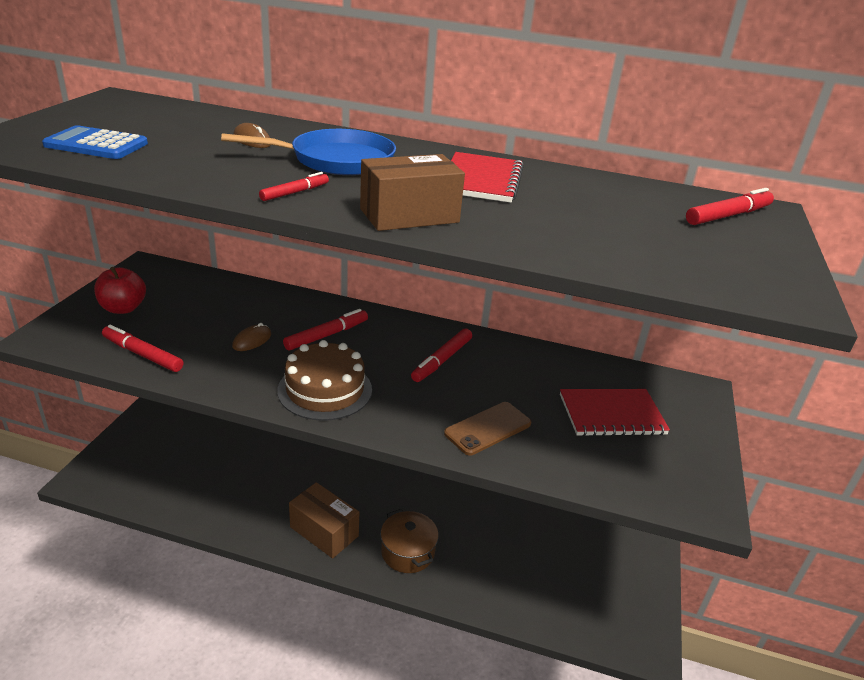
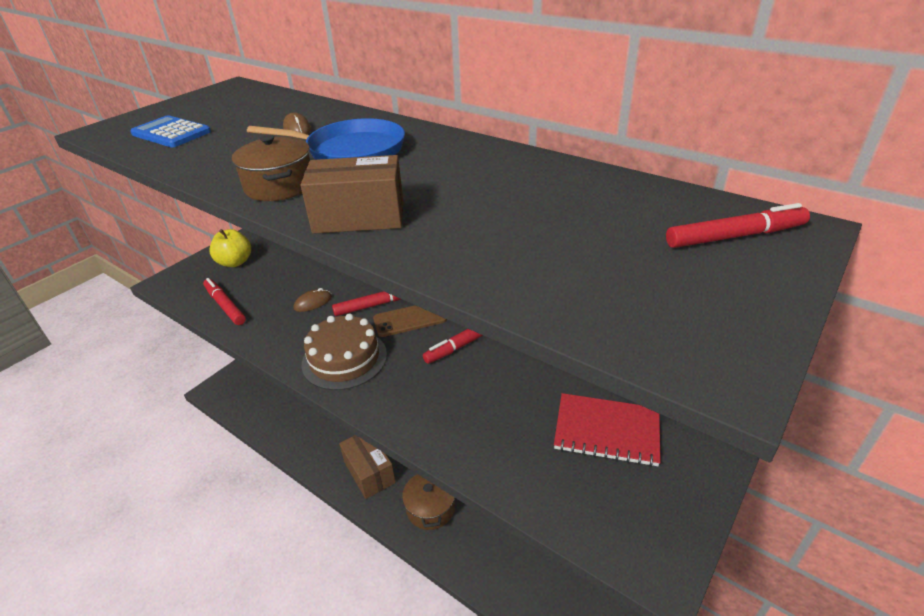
camera: 25 degrees right, 5 degrees up
red apple [94,267,146,314] -> yellow apple [209,229,251,267]
red marker [259,172,329,201] -> brown pot [232,135,310,201]
brown phone [444,402,531,456] -> brown phone moved to [373,305,447,337]
red notebook [451,152,524,203] -> none

